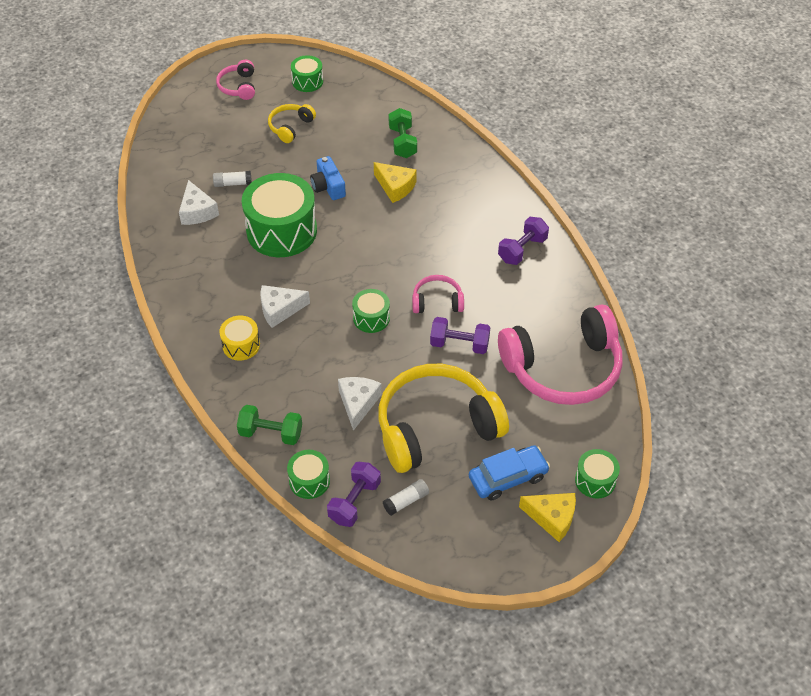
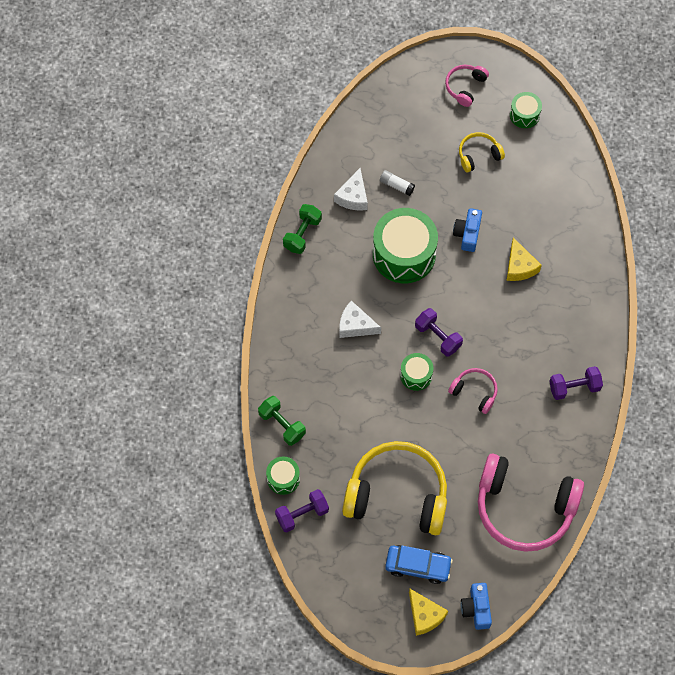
camera: 35 degrees right, 15 degrees up
yellow drum [219,316,260,361] -> none
white cheese [338,377,382,431] -> none
white glue stick [383,479,429,516] -> none
green dumbbell [389,108,417,158] -> green dumbbell moved to [283,204,322,254]
purple dumbbell [430,317,490,354] -> purple dumbbell moved to [415,308,463,357]
green drum [575,449,620,499] -> blue camera [461,583,492,630]

